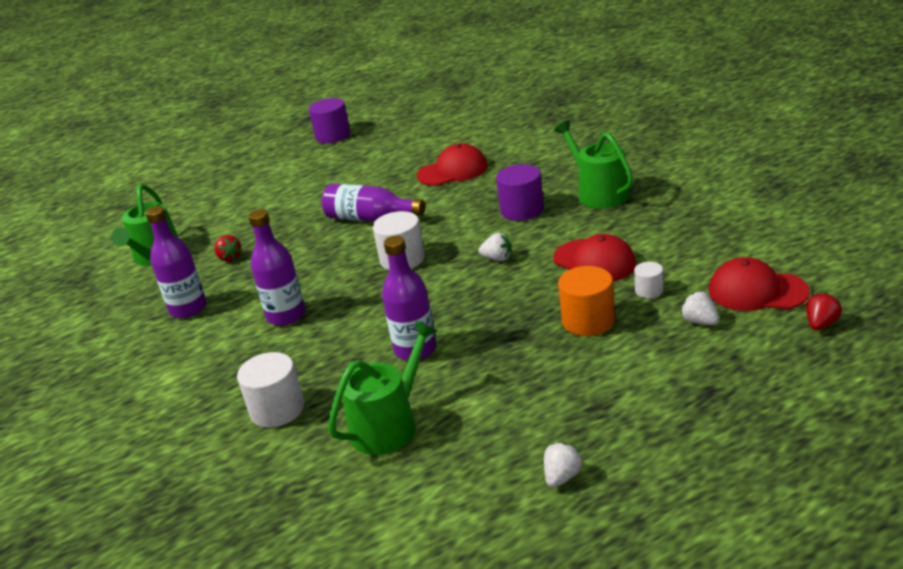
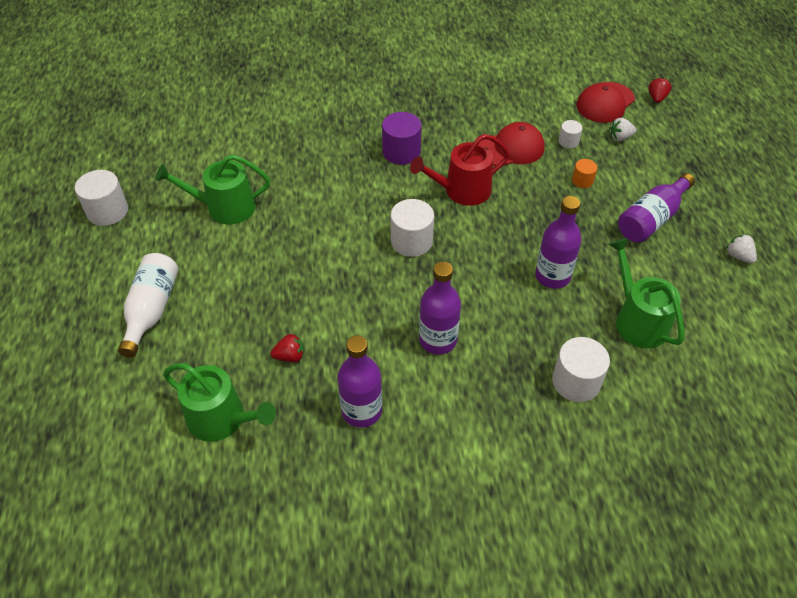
camera: 70 degrees left, 20 degrees up
purple cylinder [309,98,351,143] -> white cylinder [75,170,128,226]
purple bottle [322,184,425,222] -> purple bottle moved to [618,173,695,243]
red cap [416,143,488,186] -> none
white strawberry [478,233,511,261] -> red watering can [410,134,510,206]
green watering can [554,120,633,208] -> green watering can moved to [155,155,270,224]
orange cylinder [558,266,615,336] -> orange cylinder [572,159,597,188], size x0.54
red strawberry [806,293,842,330] -> red strawberry turned 45 degrees clockwise [648,78,672,103]
none -> white bottle [118,253,178,358]

